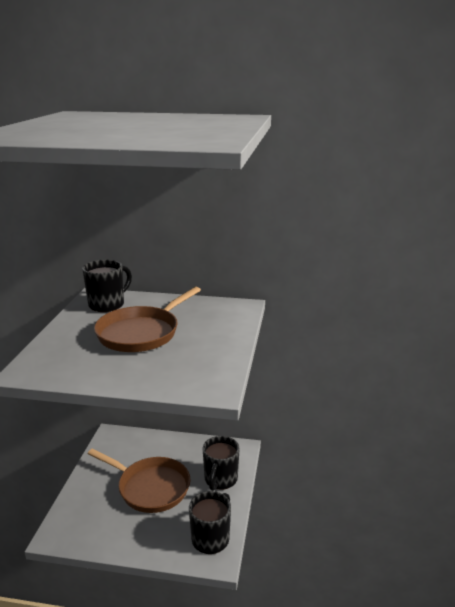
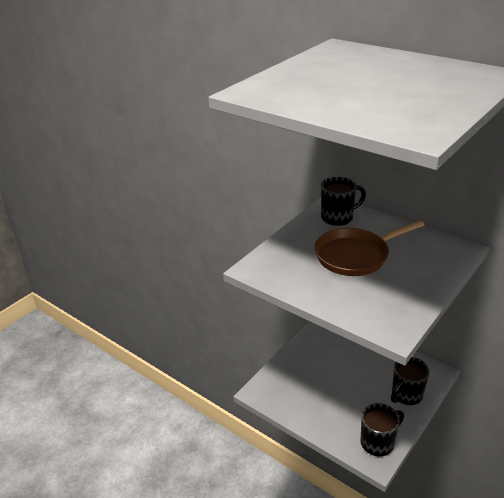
camera: 30 degrees right, 10 degrees up
brown pan [88,449,191,513] -> none

